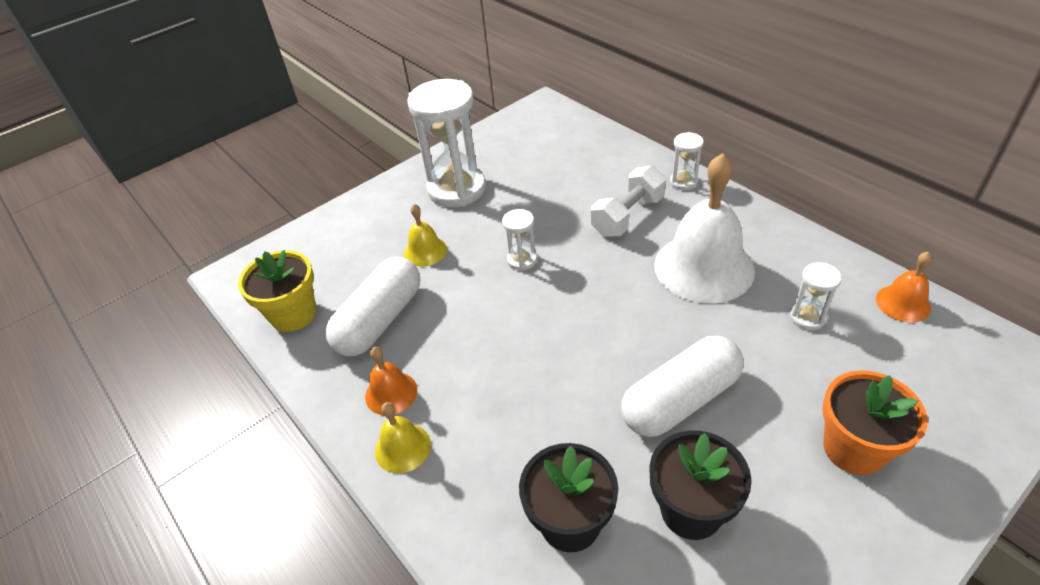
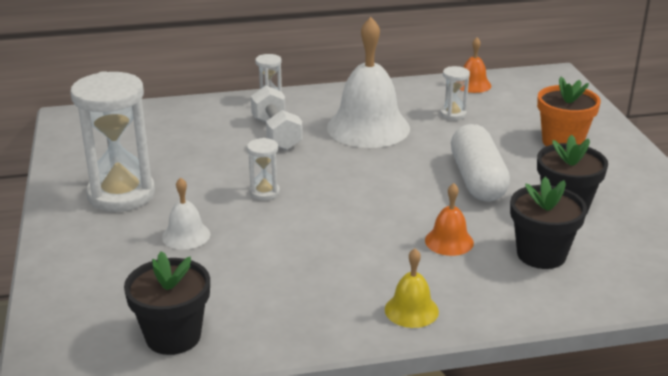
camera: 65 degrees left, 15 degrees down
yellow flower pot [238,250,316,332] -> black flower pot [124,251,210,355]
white capsule [325,257,420,356] -> none
orange bell [365,347,417,415] -> orange bell moved to [425,183,474,256]
yellow bell [404,204,447,267] -> white bell [162,177,210,250]

